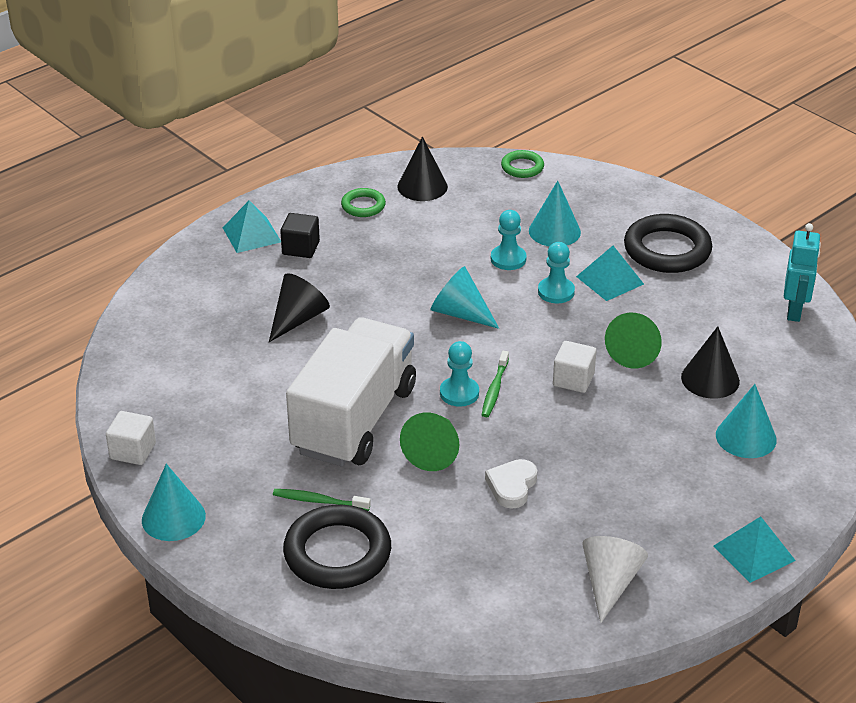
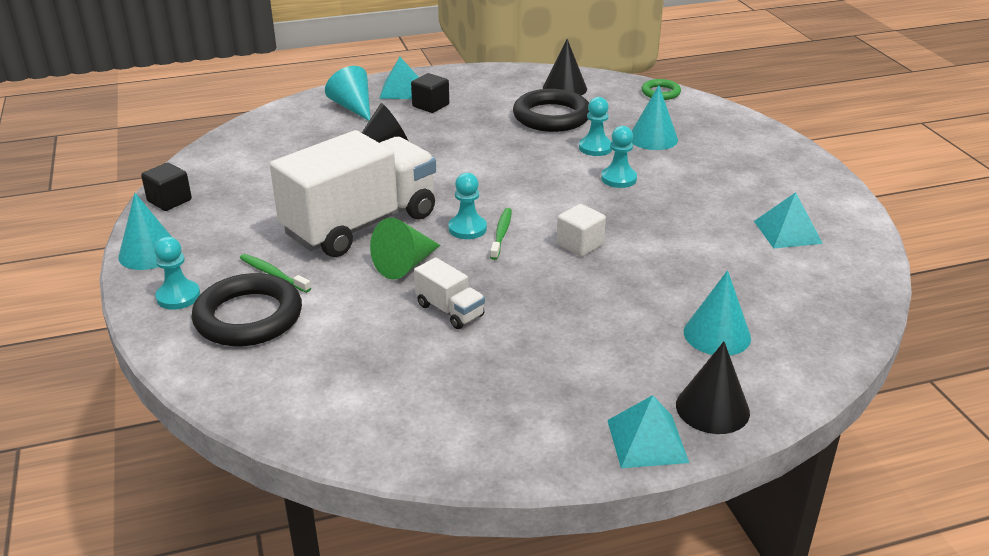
camera: 25 degrees right, 5 degrees down
white cube [106,411,156,465] -> black cube [141,163,192,211]
green ring [341,188,386,217] -> none
turquoise cone [430,266,499,329] -> turquoise cone moved to [325,66,370,121]
green toothbrush [482,351,509,417] -> green toothbrush turned 150 degrees clockwise [490,208,512,260]
white heart [485,459,537,509] -> white truck [414,257,485,329]
turquoise pyramid [576,246,644,301] -> turquoise pyramid moved to [754,192,823,248]
white cone [582,536,648,623] -> none
green cone [605,313,662,368] -> none
black ring [624,214,712,273] -> black ring moved to [513,89,589,132]
black cone [681,326,740,399] -> black cone moved to [676,342,750,434]
turquoise robot [784,223,821,322] -> none
none -> turquoise pawn [154,237,200,310]

